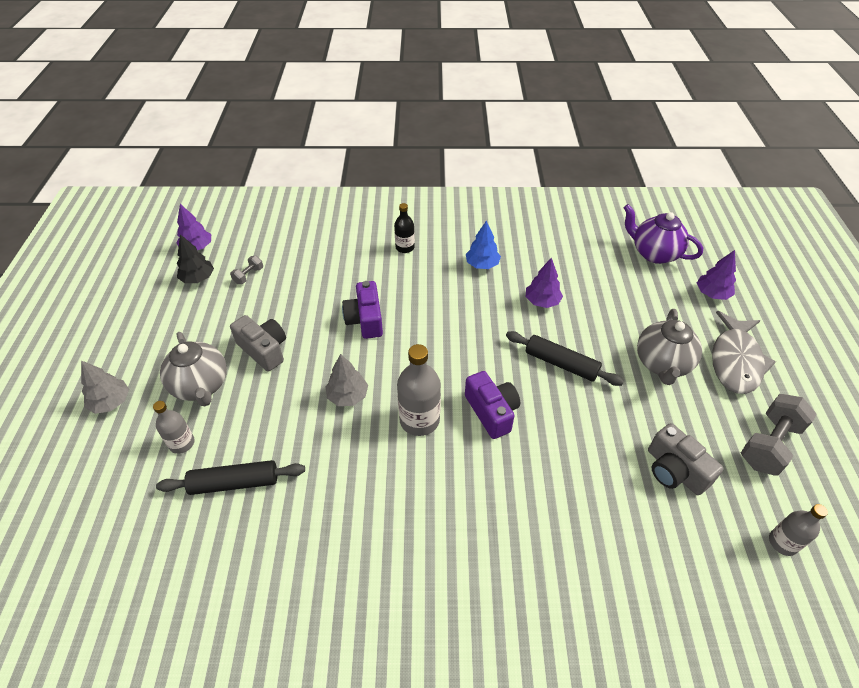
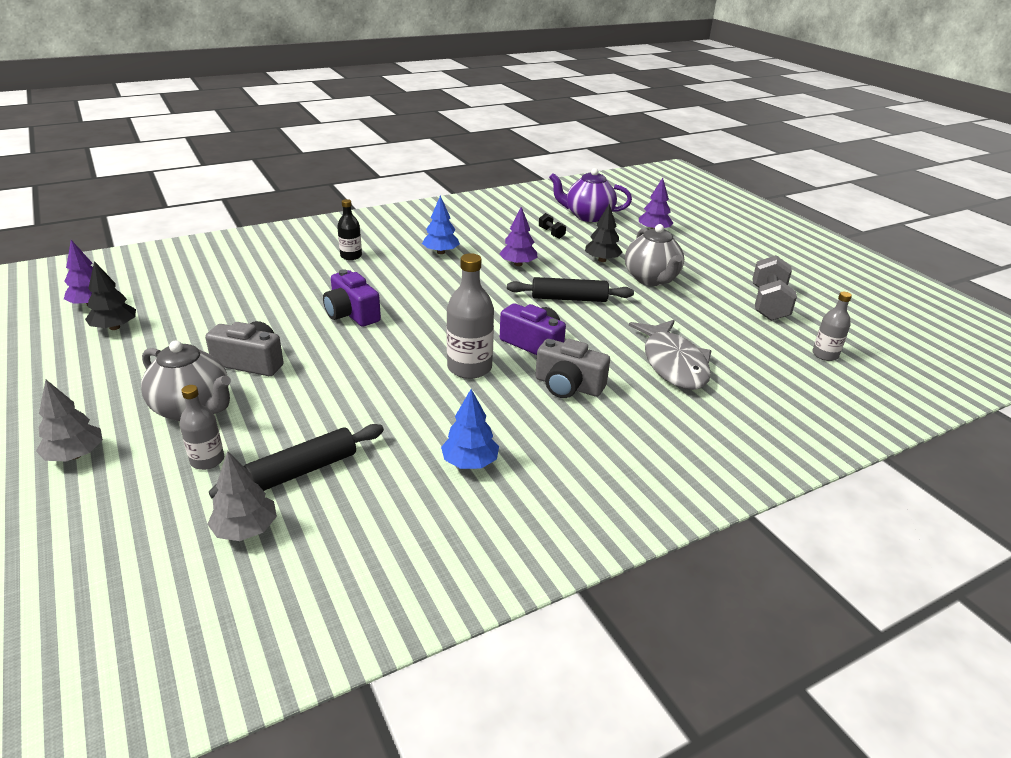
camera: 30 degrees left, 15 degrees down
grey dumbbell [230,256,263,284] -> none
grey tree [325,354,368,406] -> grey tree moved to [207,451,277,541]
grey camera [648,423,724,495] -> grey camera moved to [535,339,610,398]
grey fish [712,311,776,394] -> grey fish moved to [629,320,711,390]
none -> blue tree [441,389,499,469]
none -> black dumbbell [539,213,566,239]
none -> black tree [585,204,623,262]

